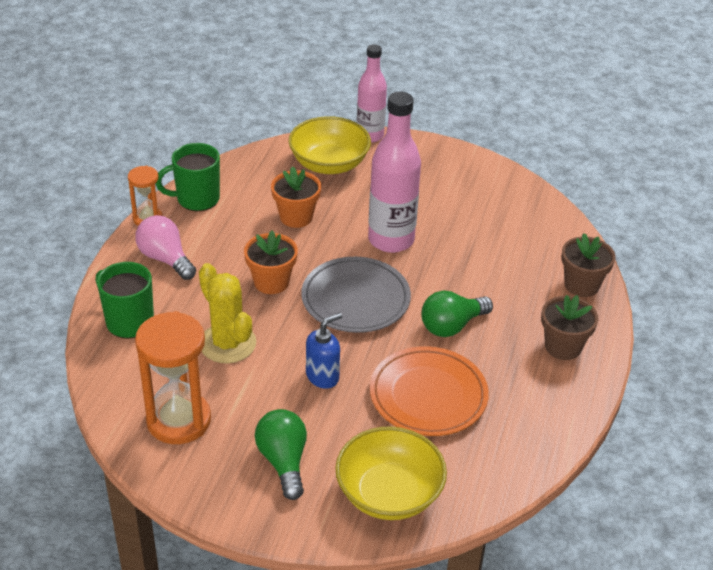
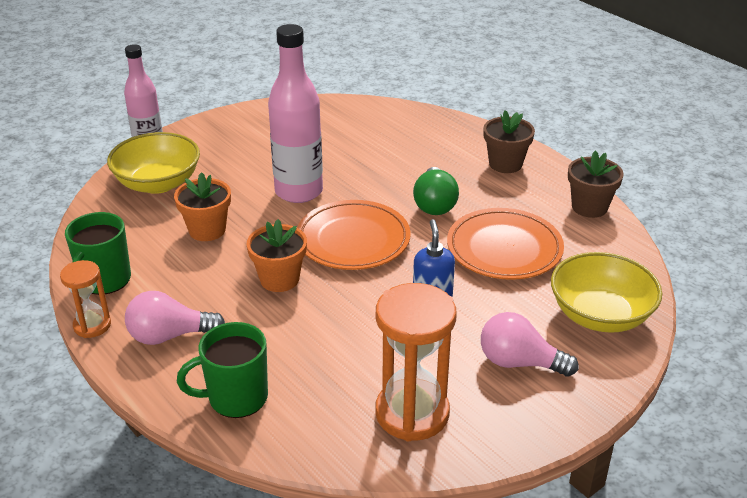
camera: 55 degrees left, 5 degrees down
yellow cactus [199,263,256,364] -> none
green light bulb [255,409,307,500] -> pink light bulb [481,312,579,377]
grey plate [301,257,411,333] -> orange plate [297,200,411,270]
brown flower pot [561,233,615,297] -> brown flower pot moved to [568,150,624,218]

